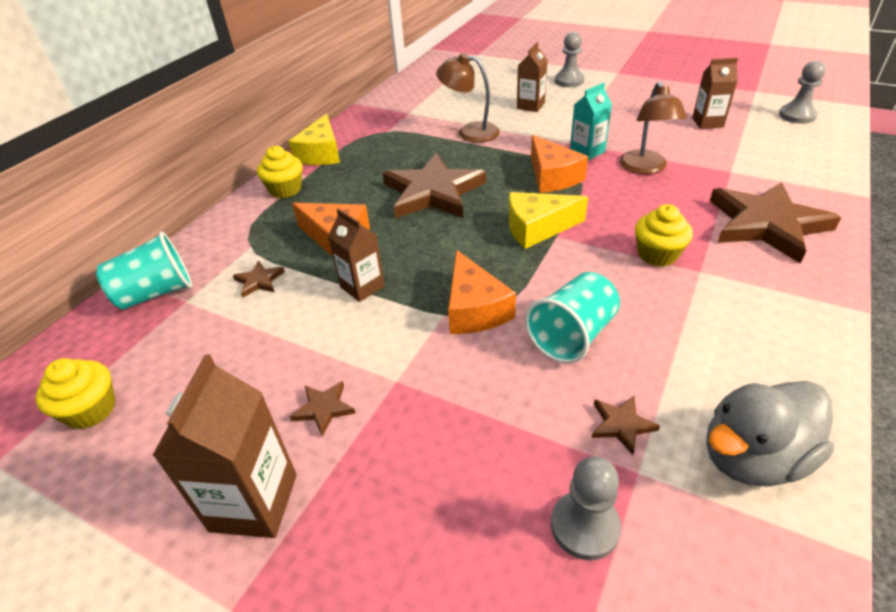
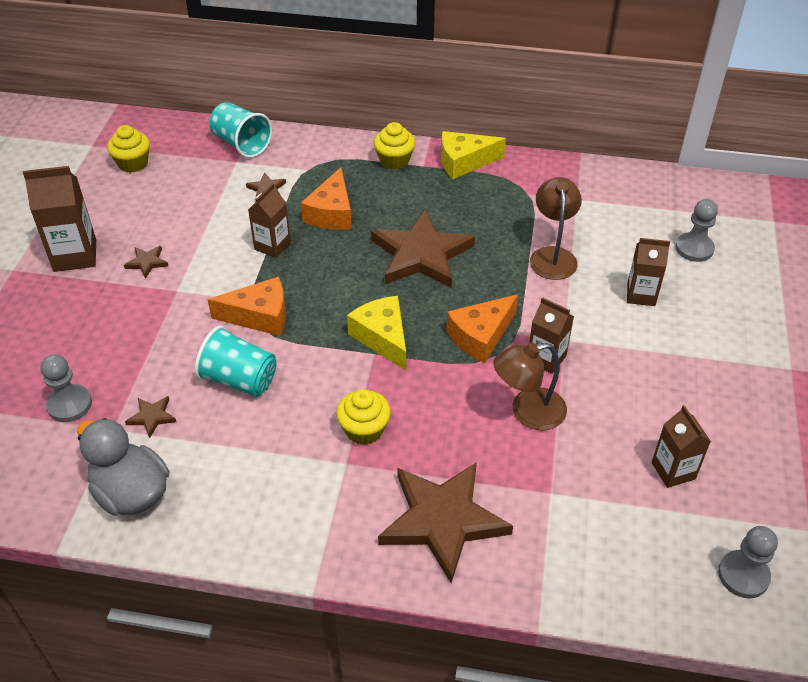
camera: 70 degrees right, 5 degrees up
orange cheese [448,250,516,334] -> orange cheese turned 150 degrees counterclockwise [207,277,286,336]
grey pawn [555,31,584,87] -> grey pawn moved to [676,199,718,262]
turquoise carton [570,83,612,160] -> brown carton [529,297,574,374]

